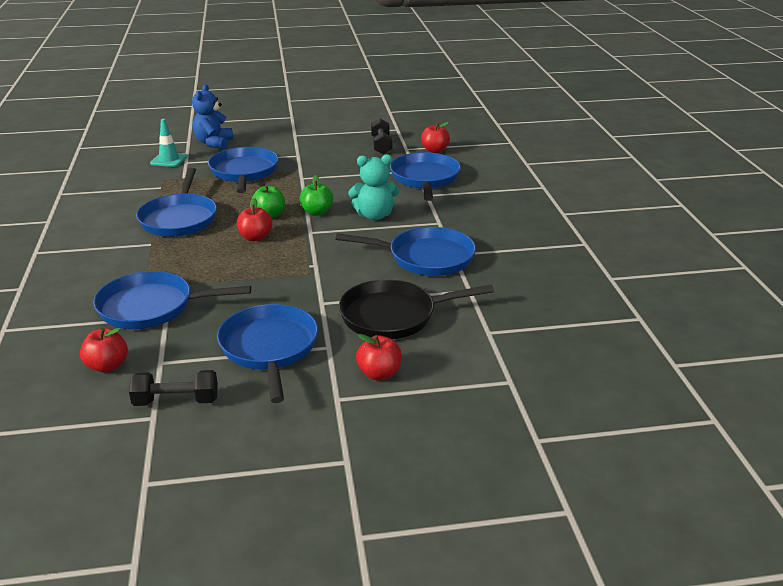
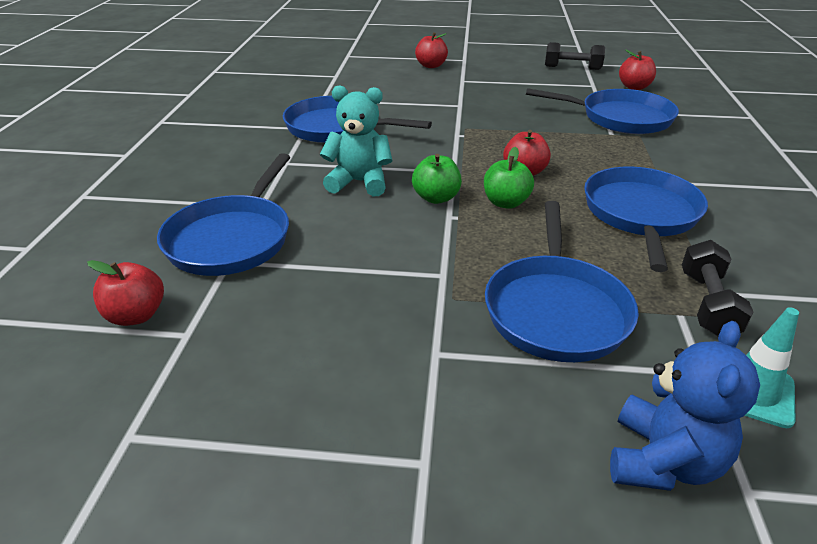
camera: 165 degrees left, 5 degrees up
blue pan [217,304,318,403] -> none
black pan [339,279,494,339] -> none
black dumbbell [371,119,393,155] -> black dumbbell moved to [682,240,753,336]

